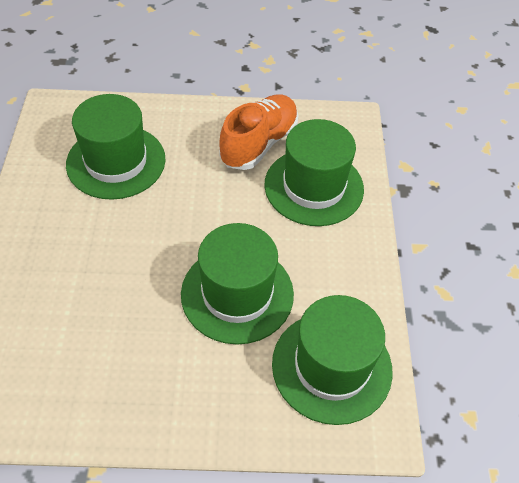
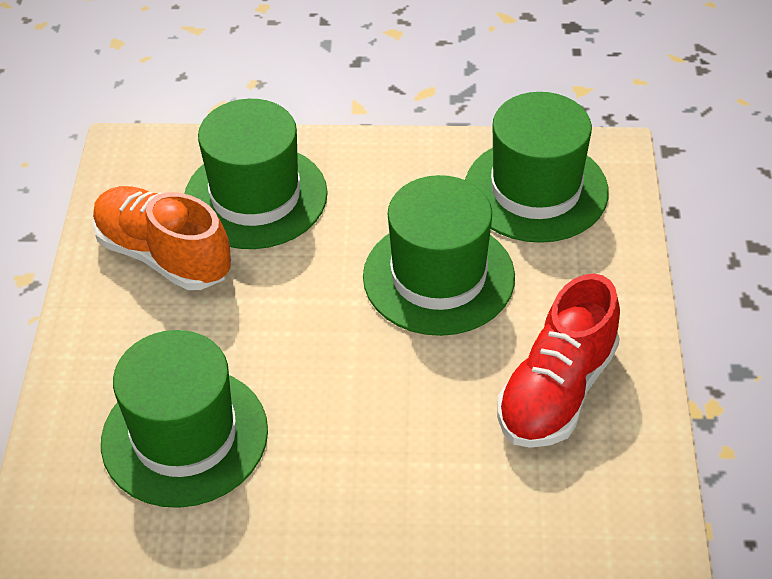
camera: 85 degrees left, 5 degrees down
none -> red shoe [497,274,620,448]

